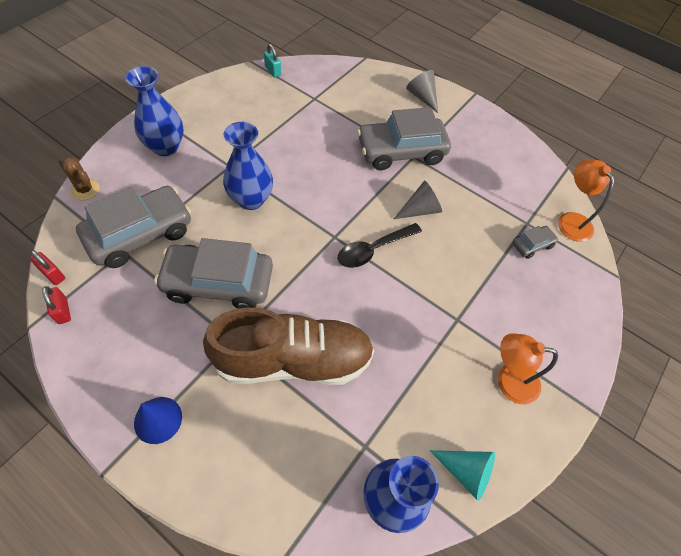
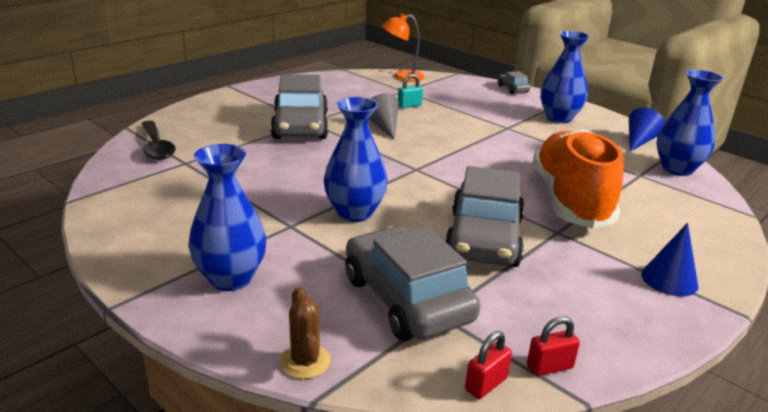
camera: 80 degrees left, 30 degrees down
brown cactus [59,157,100,200] -> brown cactus turned 60 degrees counterclockwise [280,287,331,379]
brown shoe [203,307,374,385] -> orange shoe [533,129,624,229]
turquoise padlock [264,44,281,78] -> turquoise padlock moved to [398,74,423,108]
black spoon [337,223,422,268] -> black spoon moved to [141,121,176,160]
grey cone [406,70,438,113] -> none
turquoise cone [430,450,495,501] -> blue cone [629,107,665,151]
orange lamp [497,333,558,404] -> blue vase [540,31,590,123]
grey car [512,226,558,259] -> grey car moved to [498,71,530,94]

